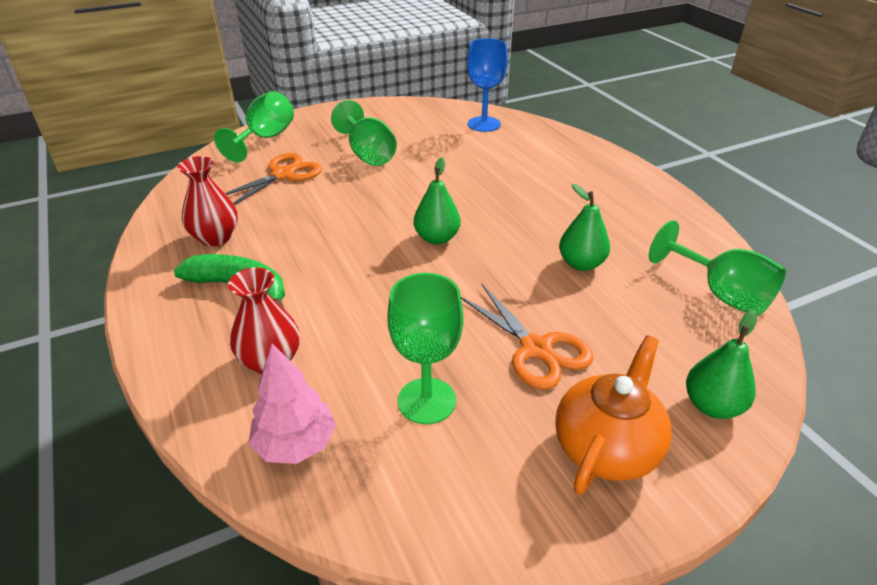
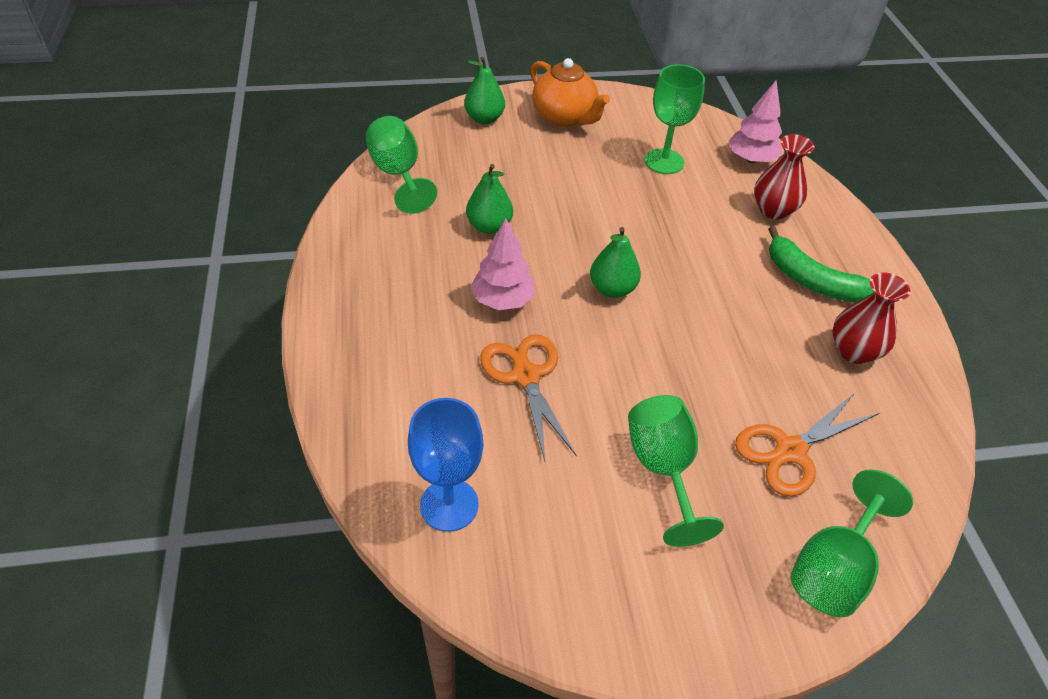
camera: 165 degrees left, 10 degrees up
orange scissors [461,284,593,389] -> orange scissors moved to [480,334,577,461]
orange teapot [555,335,672,495] -> orange teapot turned 90 degrees counterclockwise [530,58,610,127]
none -> pink tree [471,218,535,310]

